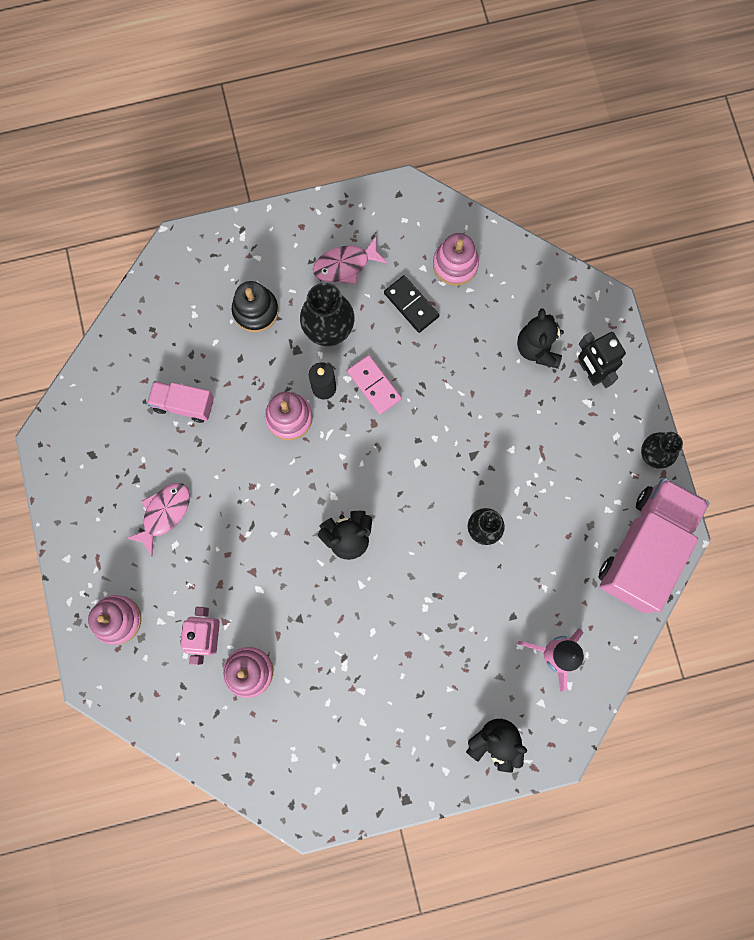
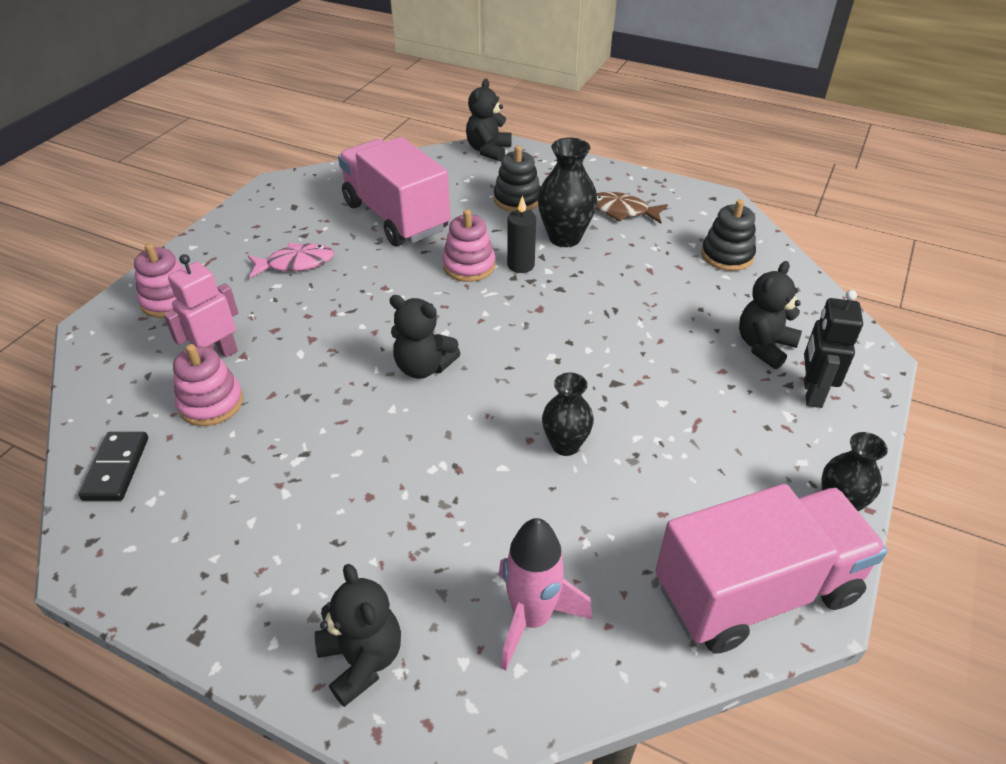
camera: 40 degrees right, 35 degrees down
pink truck [147,381,214,423] -> pink truck [338,137,450,246], size x2.00
pink fish [313,237,387,284] -> brown fish [596,192,668,224]
pink domino [347,355,402,414] -> none
black domino [384,275,439,333] -> black domino moved to [79,432,148,501]
pink stacking toy [433,233,479,286] -> black stacking toy [701,199,756,271]
none -> black teddy bear [466,79,512,161]

